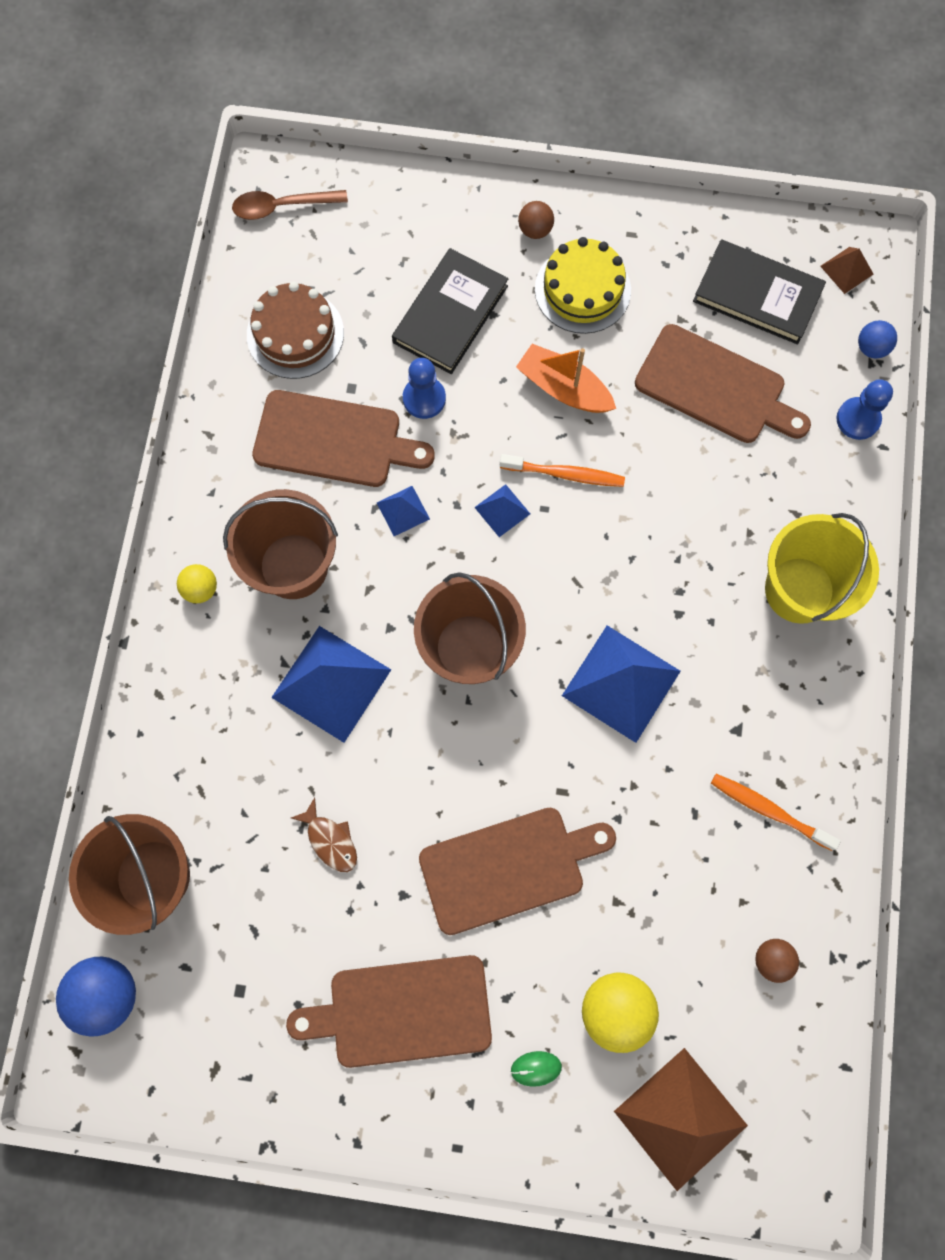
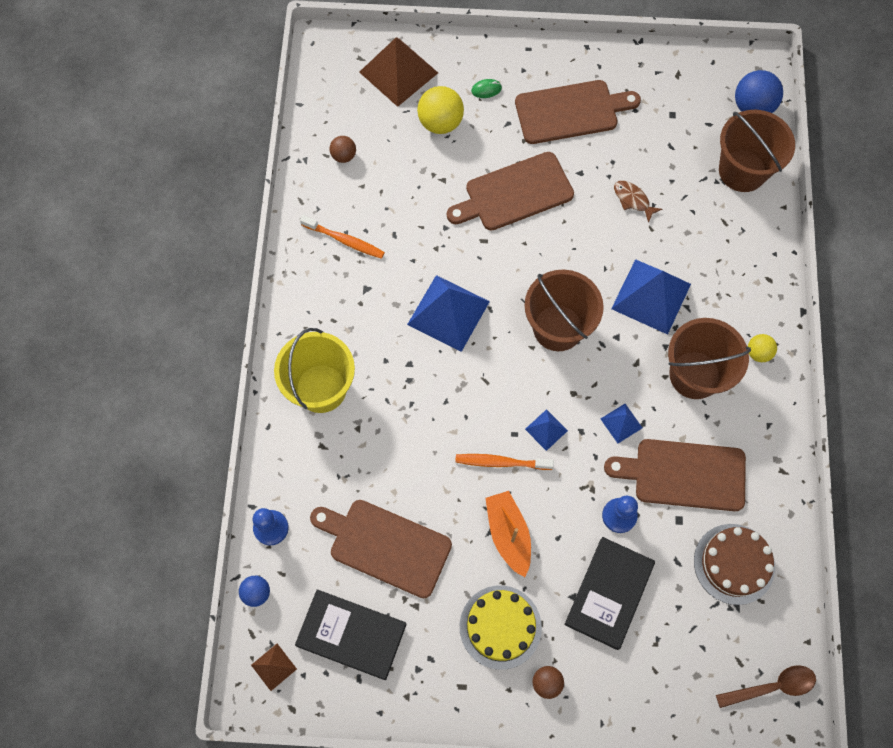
camera: 175 degrees right, 5 degrees down
orange boat [516,344,616,413] -> orange boat turned 135 degrees counterclockwise [485,491,531,577]

